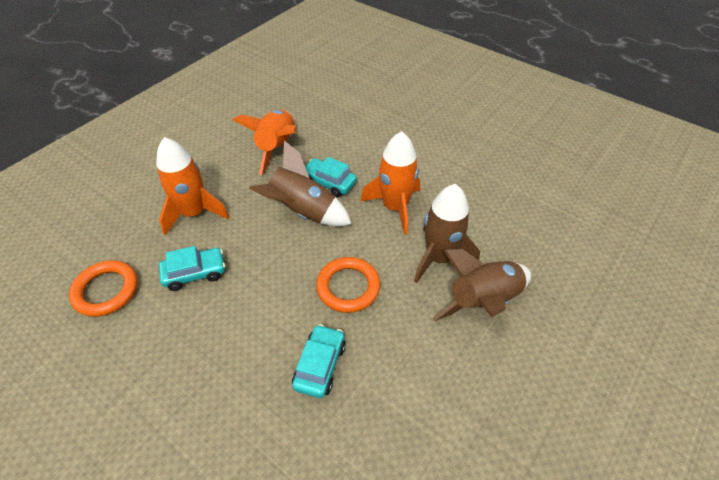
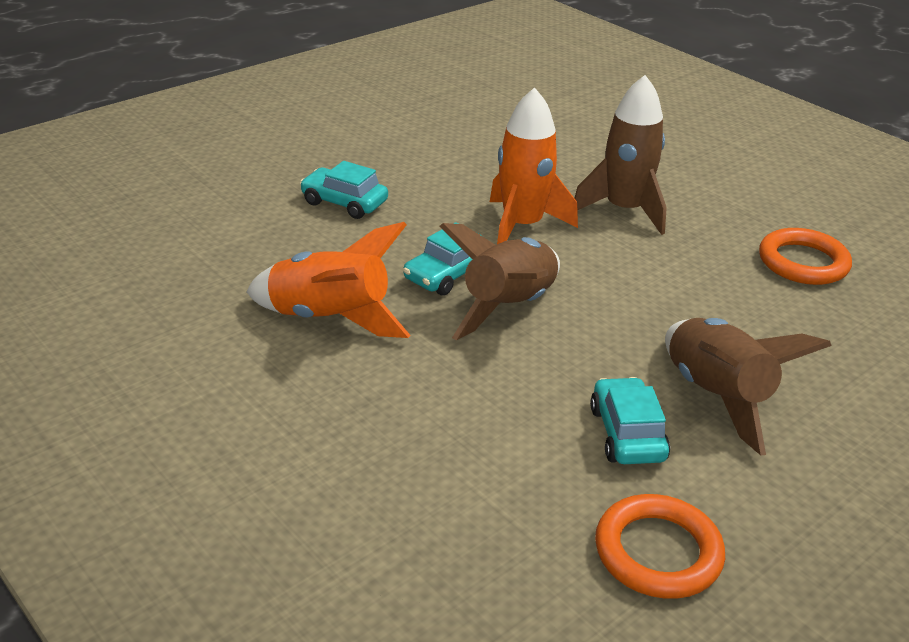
camera: 80 degrees left, 15 degrees down
orange rocket [156,137,229,235] -> none
turquoise car [292,324,346,398] -> turquoise car moved to [300,161,388,219]
orange ring [316,257,381,313] -> orange ring moved to [759,228,852,285]
brown rocket [433,249,531,321] -> brown rocket moved to [665,318,832,455]

